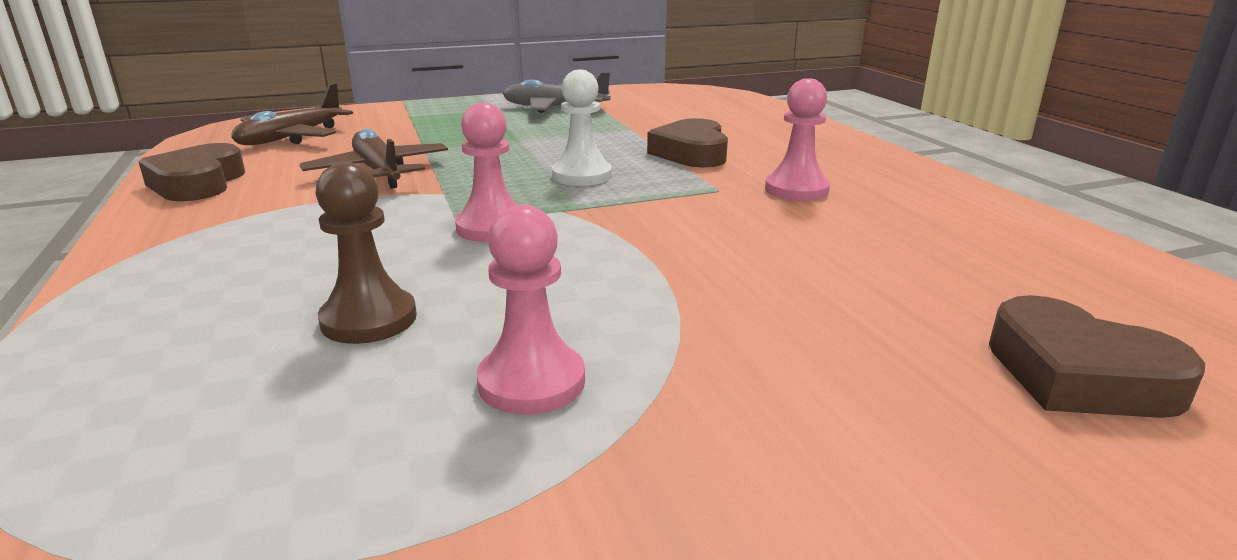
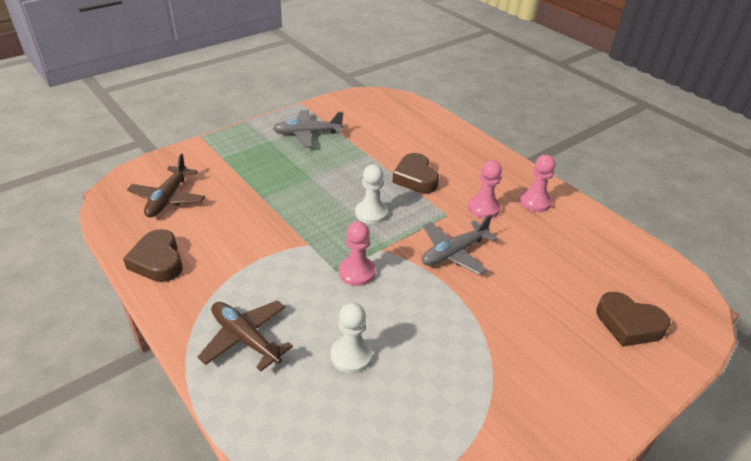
camera: 20 degrees left, 15 degrees up
brown plane [299,128,448,189] -> brown plane moved to [198,300,293,371]
brown pawn [316,162,417,344] -> white pawn [331,302,373,373]
pink pawn [477,204,585,415] -> pink pawn moved to [519,155,555,212]
none -> grey plane [422,214,498,275]

